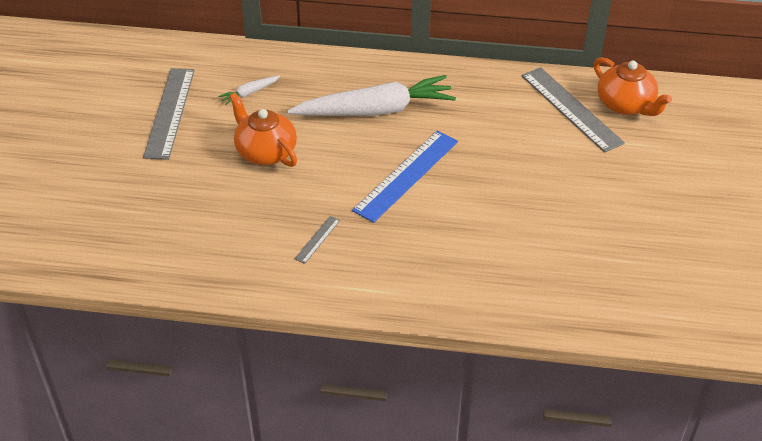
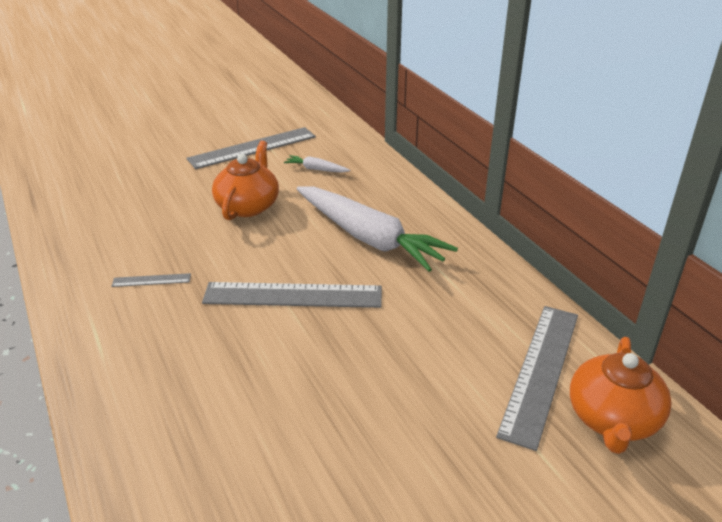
camera: 55 degrees right, 10 degrees down
blue ruler [352,131,458,223] -> grey ruler [202,282,382,308]

